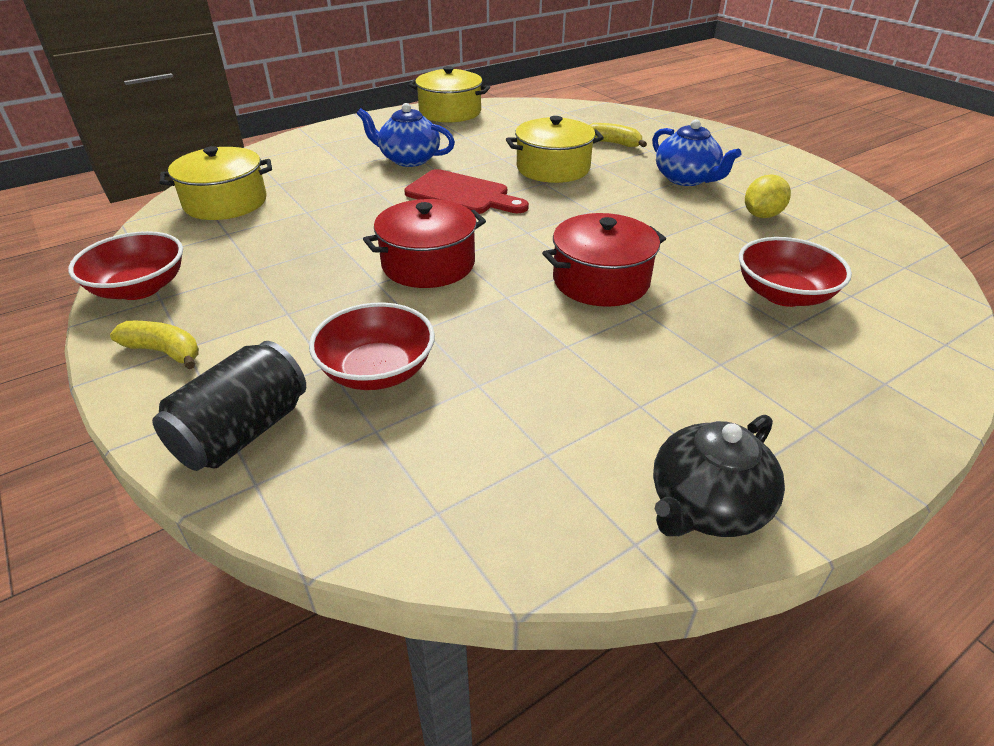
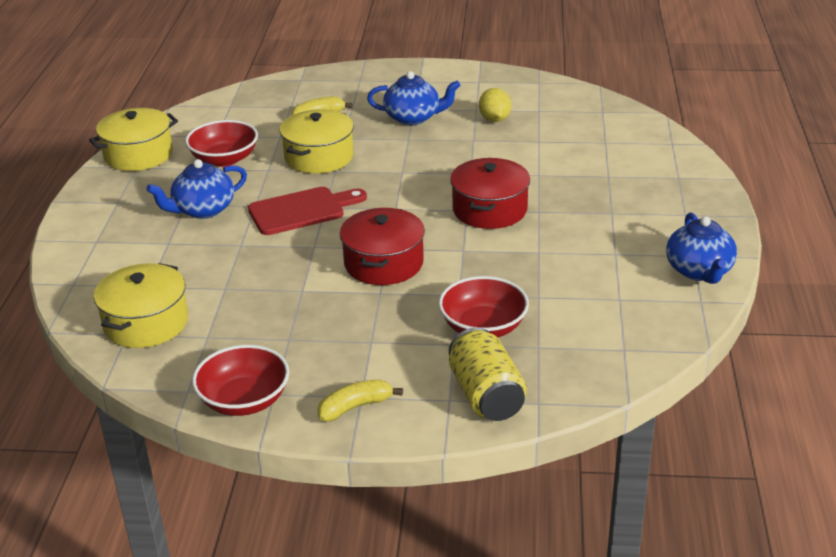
camera: 50 degrees left, 5 degrees down
black can [152,341,306,471] -> yellow can [449,327,527,421]
black teapot [653,415,785,537] -> blue teapot [666,212,737,284]
red bowl [739,237,852,307] -> red bowl moved to [185,120,258,167]

